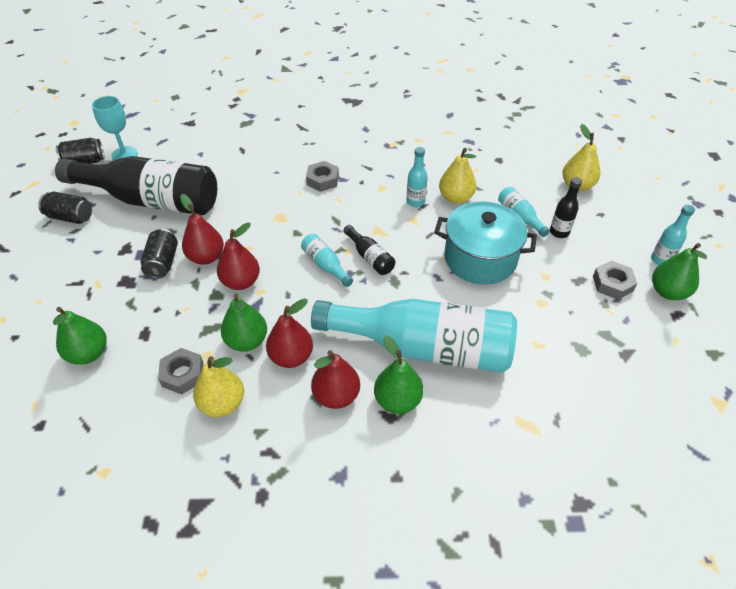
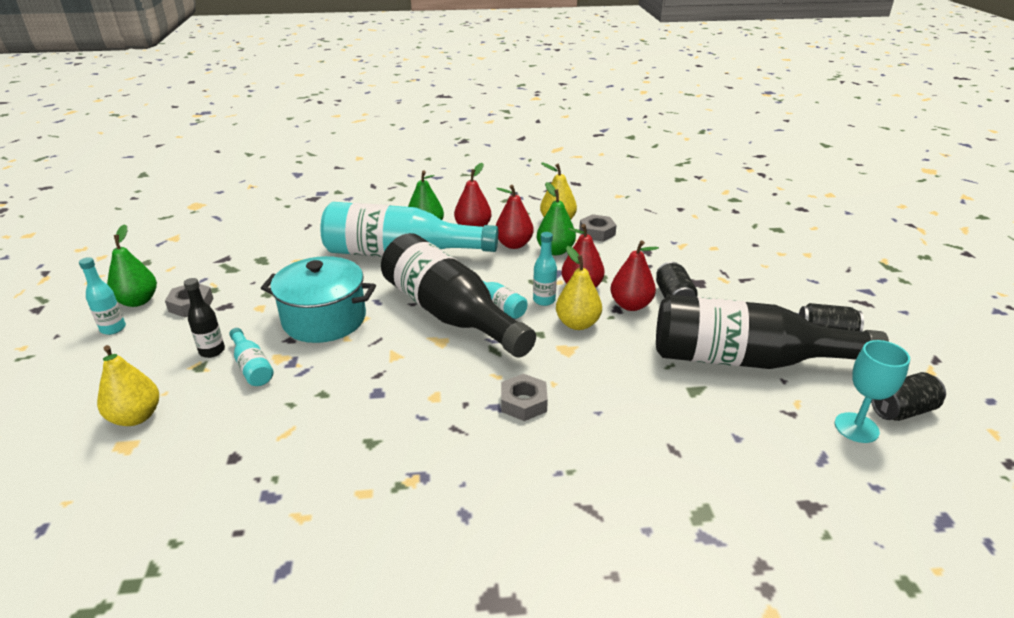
camera: 175 degrees right, 15 degrees down
green pear [53,307,107,365] -> none
black bottle [343,225,395,275] -> black bottle [381,233,536,357], size x2.48
turquoise bottle [406,147,428,207] -> turquoise bottle moved to [533,232,557,306]
yellow pear [439,148,476,204] -> yellow pear moved to [556,246,602,330]

